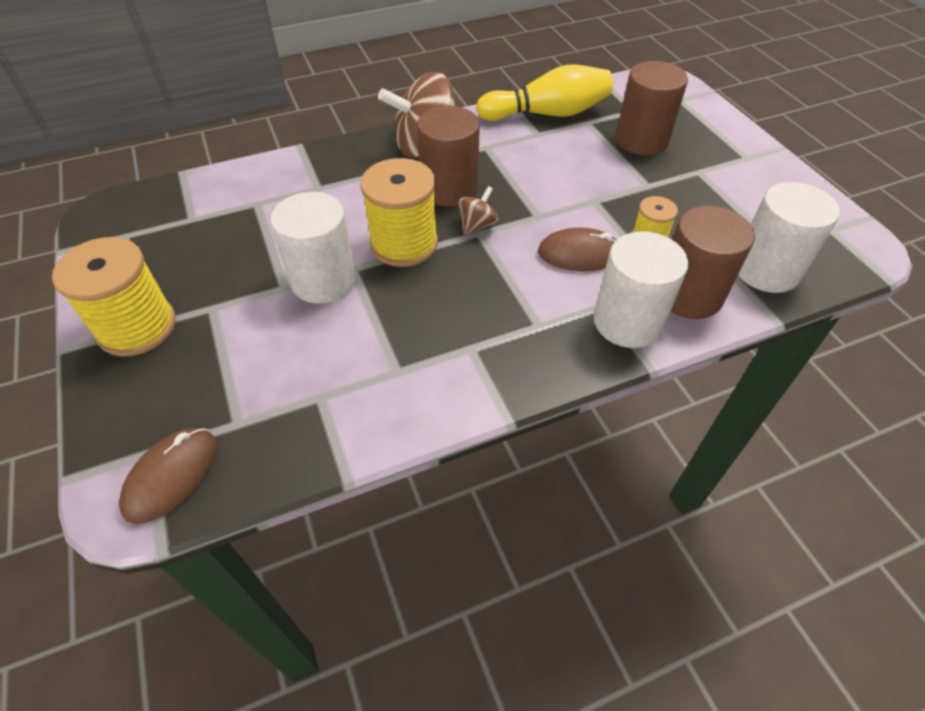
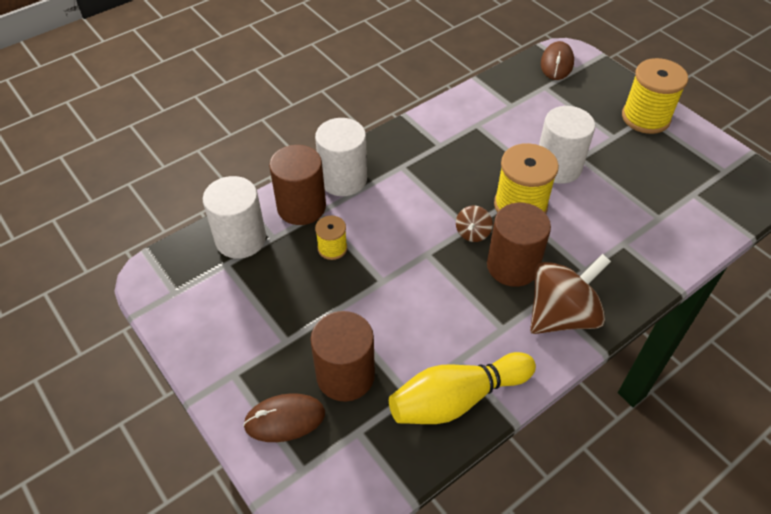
camera: 165 degrees right, 0 degrees up
brown mouse [538,228,616,271] -> brown mouse moved to [243,393,325,442]

